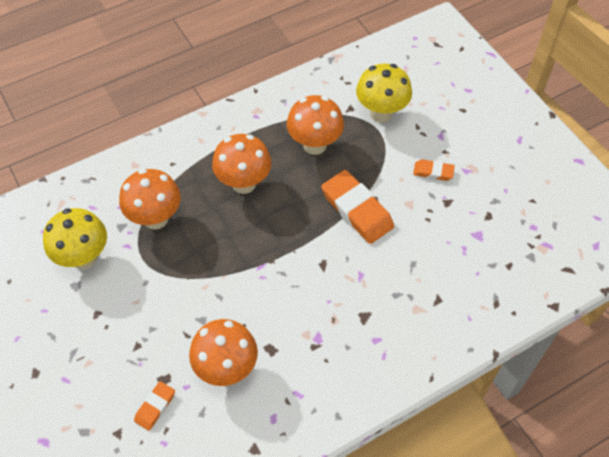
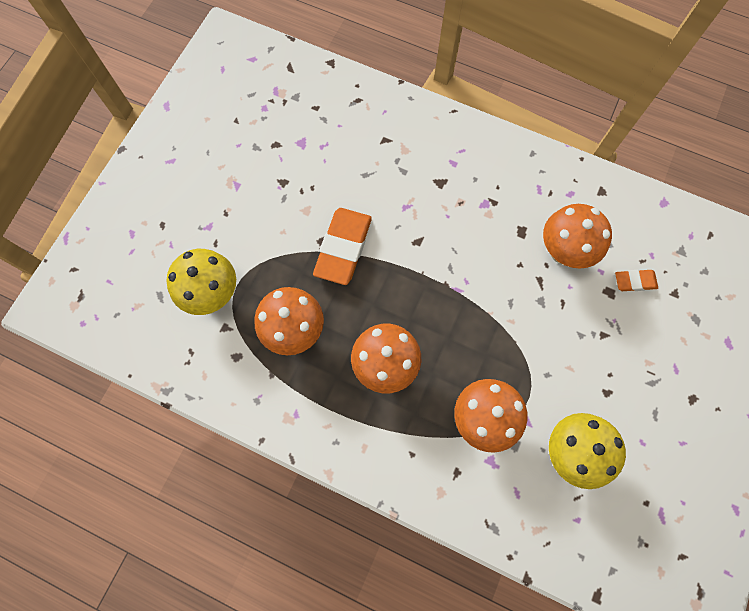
camera: 125 degrees left, 15 degrees up
orange eraser [413,159,455,181] -> none

